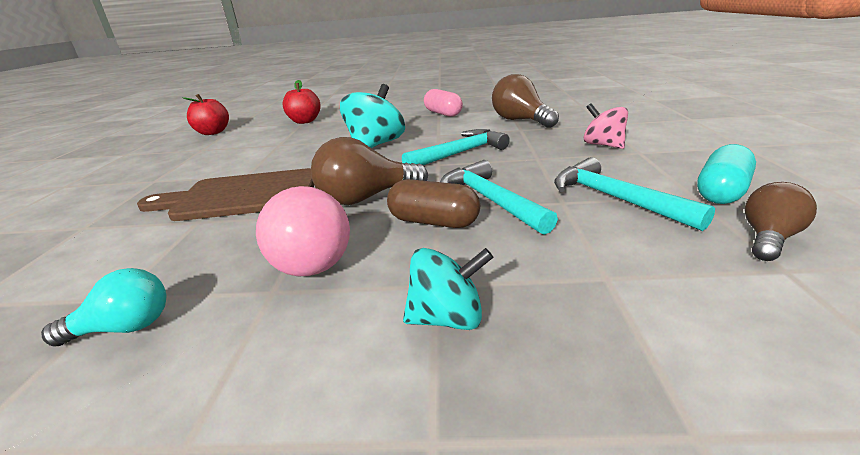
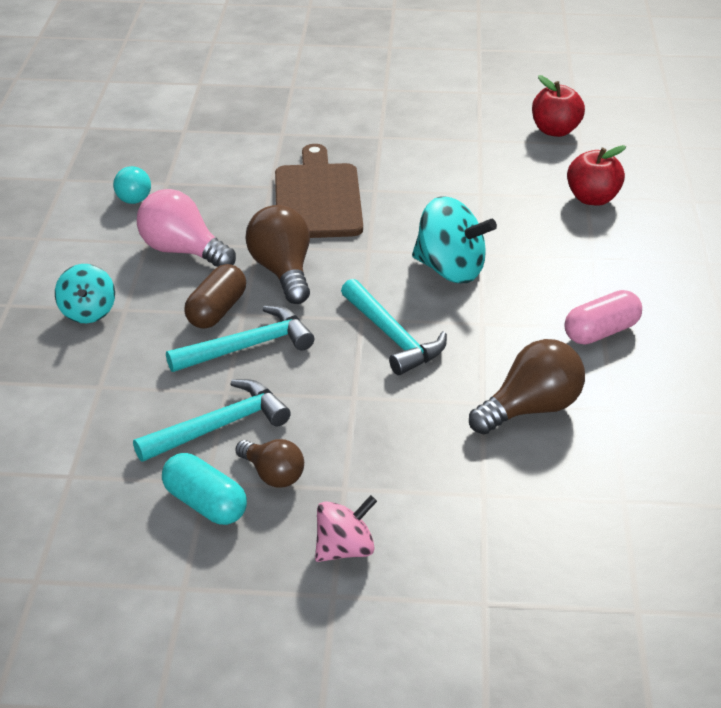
camera: 90 degrees right, 10 degrees up
pink light bulb [256,186,350,276] -> pink light bulb turned 60 degrees clockwise [137,189,236,267]
pink spinning top [584,103,628,149] -> pink spinning top moved to [315,495,377,562]
brown light bulb [745,182,817,261] -> brown light bulb moved to [235,439,304,488]

